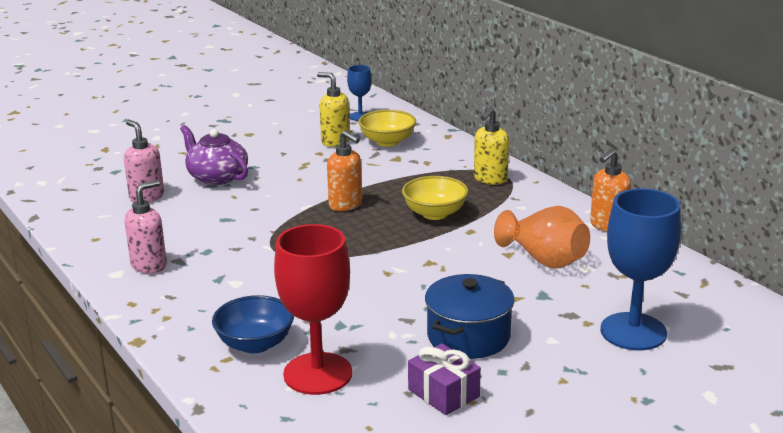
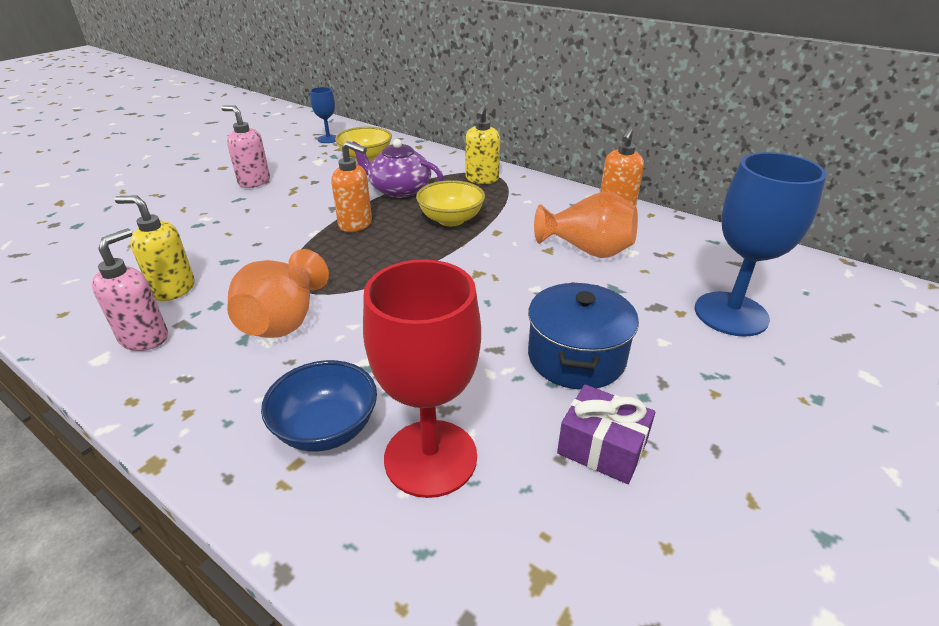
camera: 20 degrees left, 10 degrees up
pink soap dispenser [124,120,164,202] -> pink soap dispenser moved to [221,105,270,188]
purple teapot [180,125,248,185] -> purple teapot moved to [352,139,444,198]
yellow soap dispenser [317,72,350,147] -> yellow soap dispenser moved to [115,195,195,301]
none -> orange vase [227,249,329,338]

